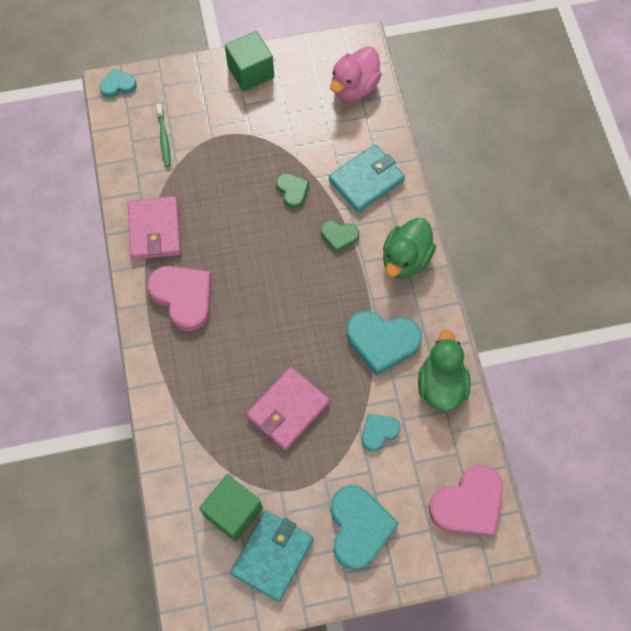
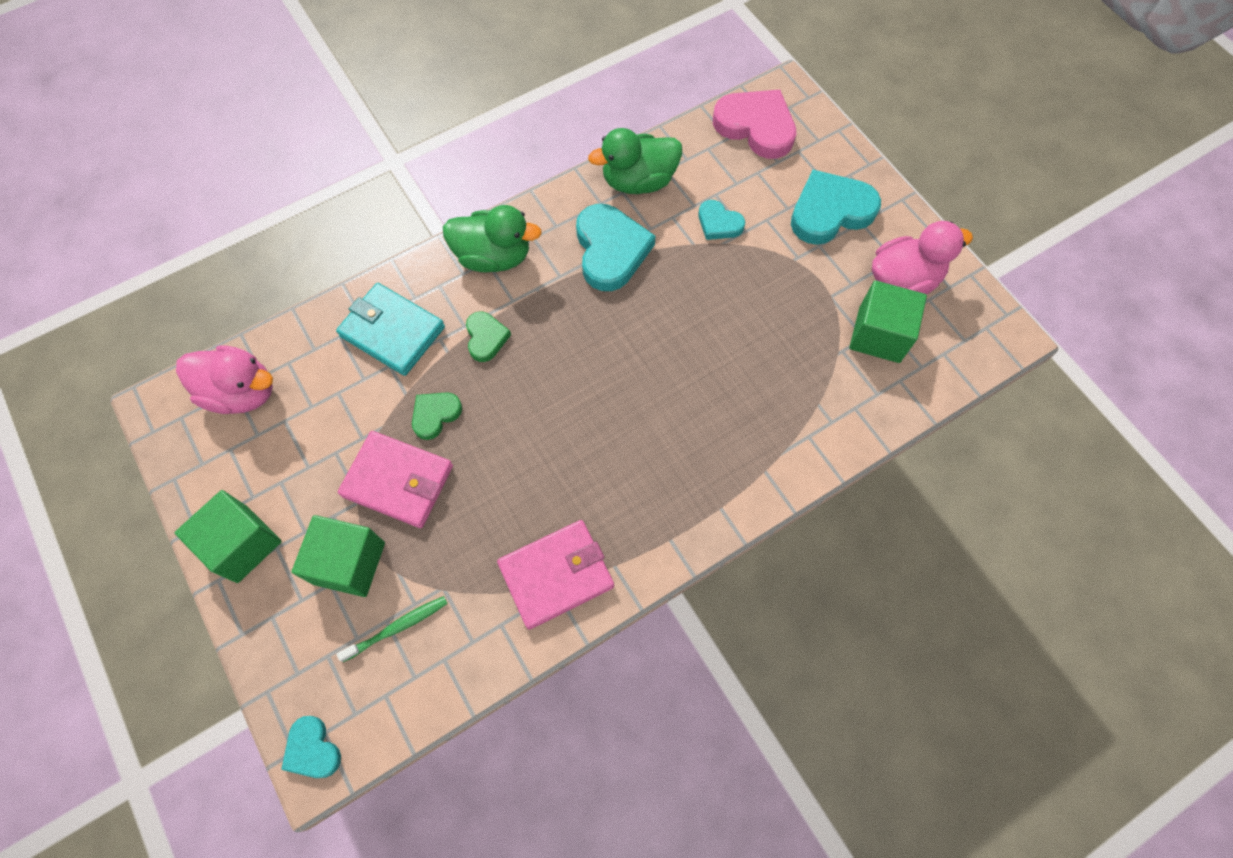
camera: 110 degrees left, 0 degrees up
pink heart [147,266,211,331] -> none
turquoise wallet [230,511,313,602] -> pink duck [872,221,973,295]
pink wallet [246,367,330,450] -> pink wallet moved to [338,431,453,528]
none -> green cube [292,515,385,597]

